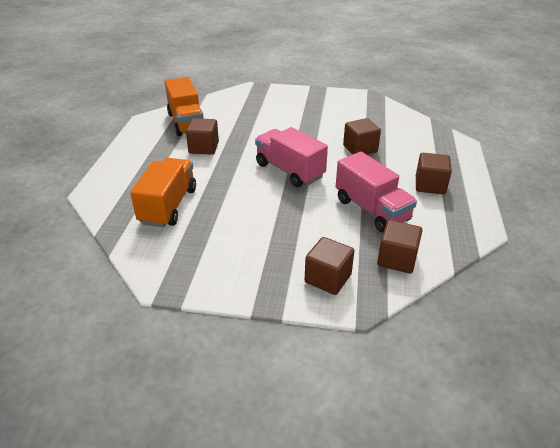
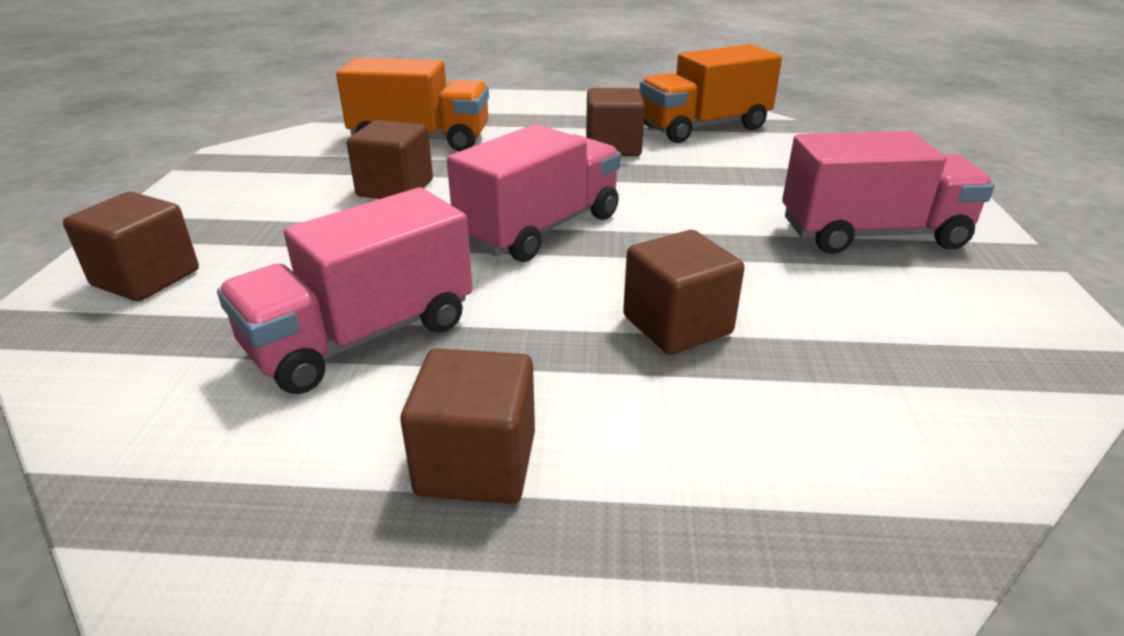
camera: 85 degrees right, 5 degrees down
brown cube [377,220,423,274] -> brown cube moved to [347,120,433,199]
none -> pink truck [782,131,995,254]

